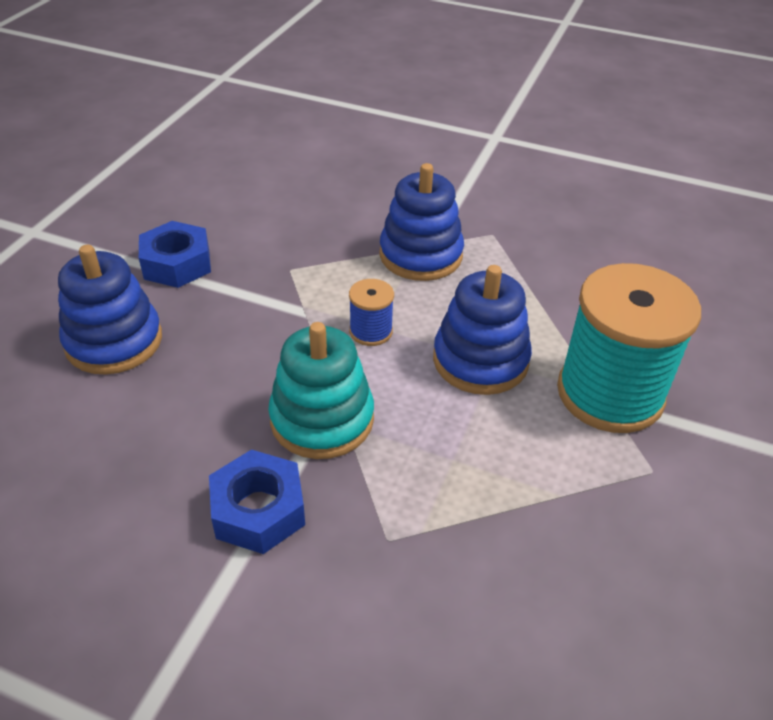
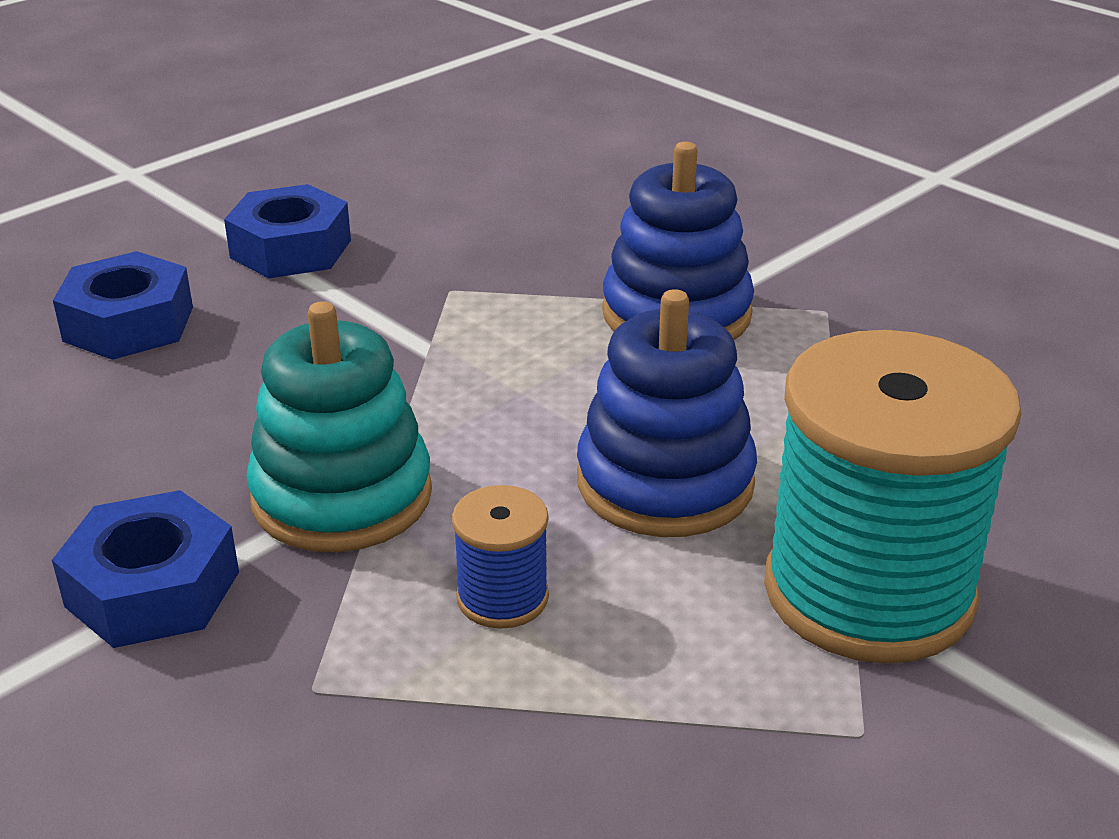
camera: 25 degrees right, 10 degrees down
blue stacking toy [58,245,162,374] -> blue nut [53,251,193,360]
blue spool [349,279,394,346] -> blue spool moved to [452,485,549,629]

